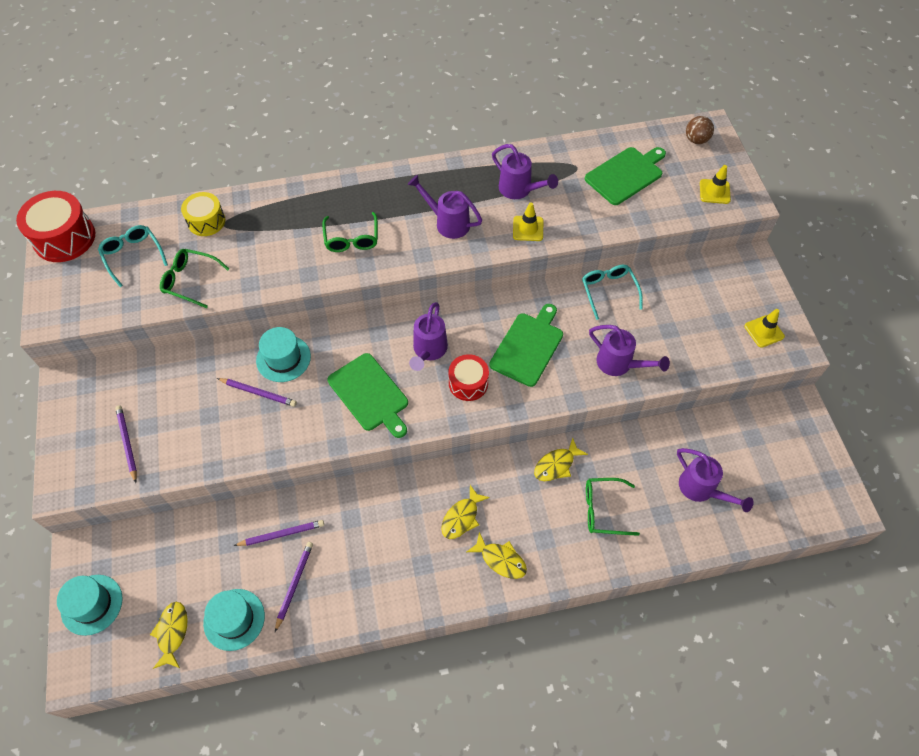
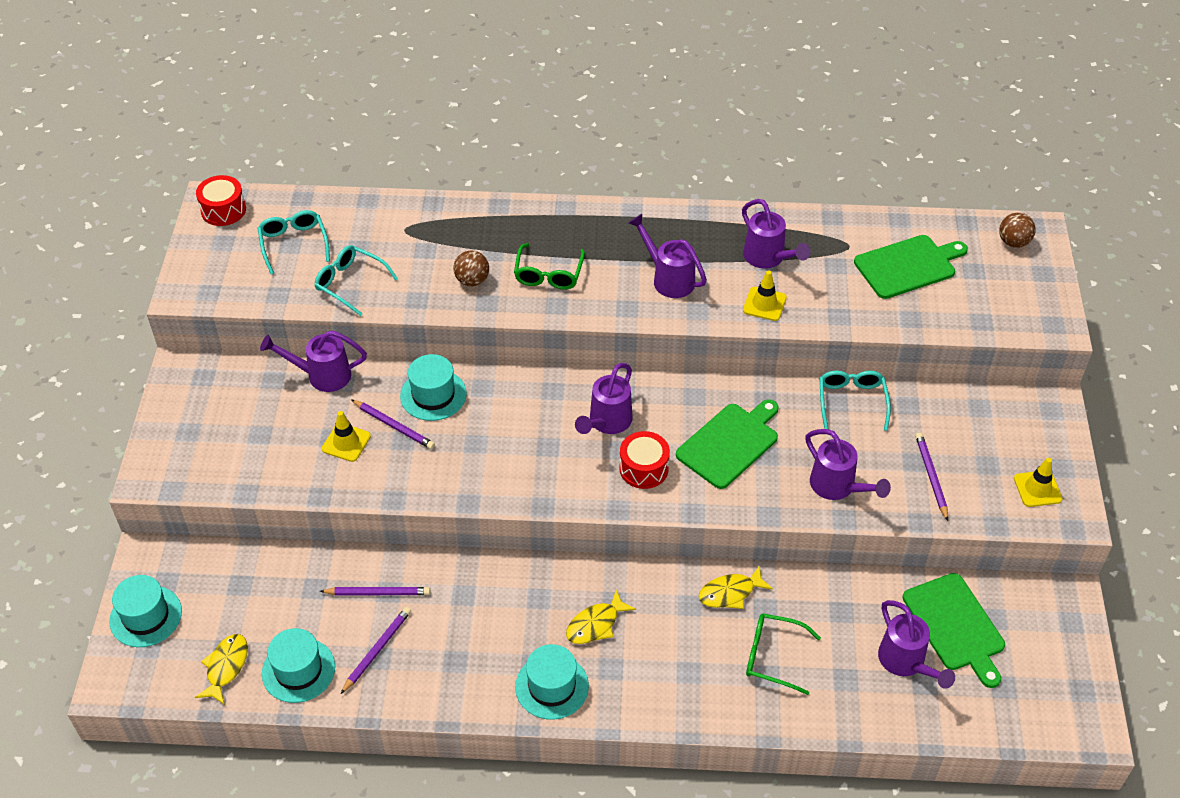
camera: 15 degrees right, 10 degrees down
red drum [16,191,95,262] -> red drum [196,175,246,226], size x0.63
purple pencil [115,405,137,483] -> purple pencil moved to [915,432,948,521]
green glasses [160,249,229,308] -> turquoise glasses [315,245,398,316]
yellow drum [181,192,226,236] -> none
green cutting board [327,353,408,438] -> green cutting board moved to [903,573,1005,688]
yellow fish [467,532,527,579] -> none
yellow traffic cone [700,165,731,204] -> yellow traffic cone moved to [322,411,371,462]
none -> purple watering can [260,330,367,392]
none -> brown ball [453,251,489,286]
none -> turquoise hat [515,644,589,720]

